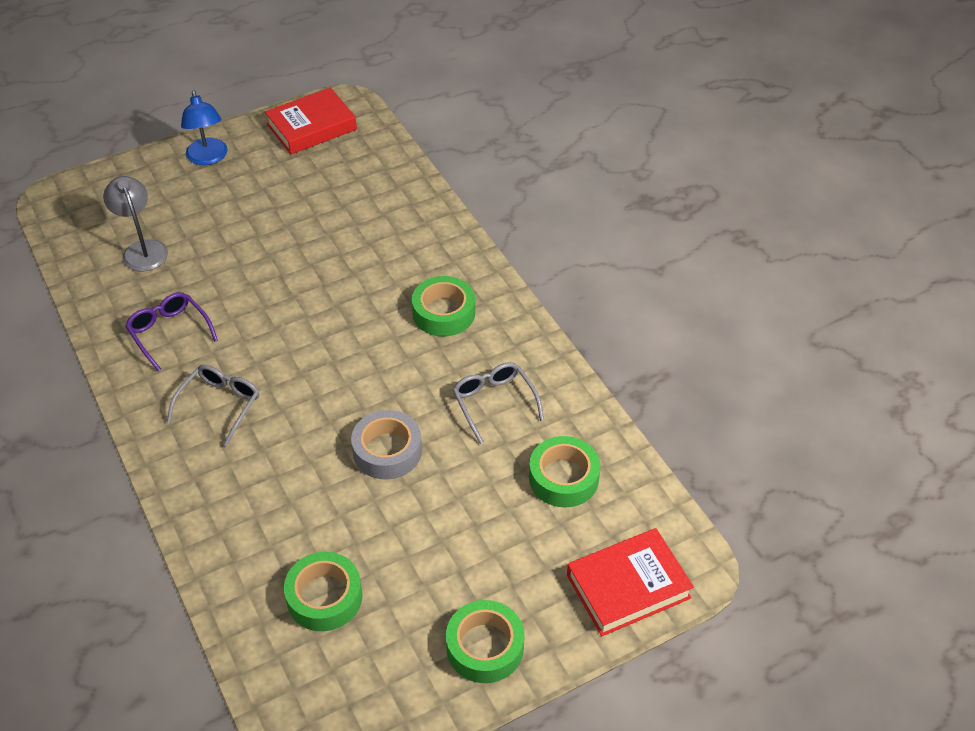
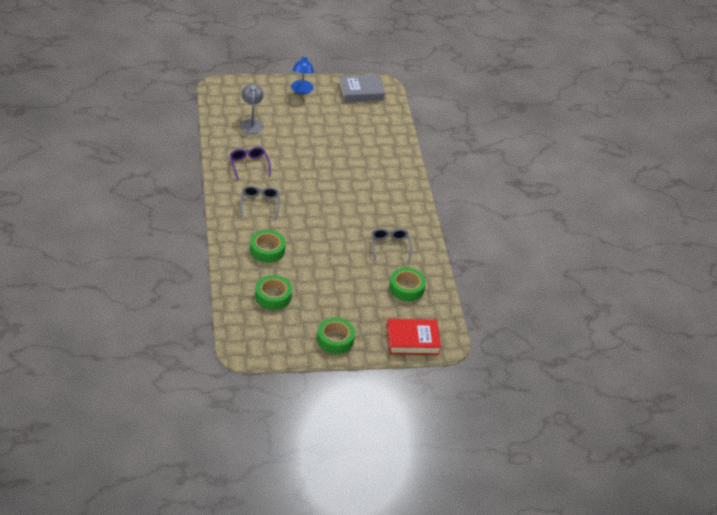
camera: 15 degrees right, 5 degrees down
grey glasses [167,365,259,447] -> grey glasses turned 45 degrees counterclockwise [240,185,280,219]
red book [265,88,357,154] -> grey book [339,75,385,102]
grey tape [351,410,422,480] -> none
green tape [412,276,475,337] -> green tape moved to [250,230,286,263]

